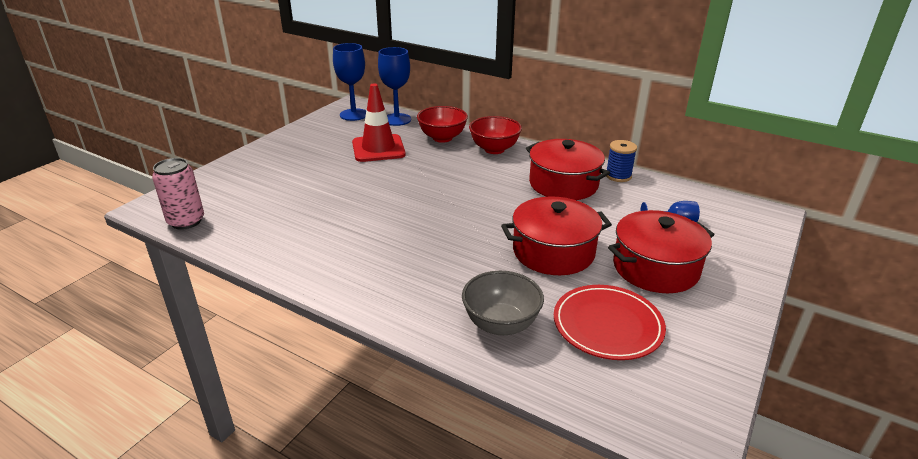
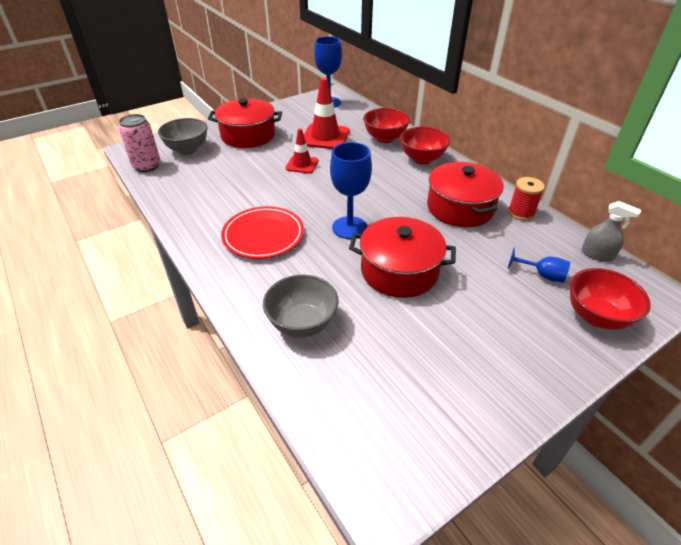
camera: 25 degrees right, 10 degrees up
blue goblet [378,47,411,126] -> blue goblet moved to [330,142,372,239]
red plate [554,285,666,360] -> red plate moved to [221,206,304,259]
blue spool [606,140,637,182] -> red spool [508,177,545,221]
red pot [608,210,715,293] -> red pot moved to [208,98,282,148]
none -> grey bowl [158,118,208,155]
none -> red traffic cone [285,128,319,174]
none -> red bowl [570,268,651,330]
none -> grey spray bottle [582,201,641,262]

